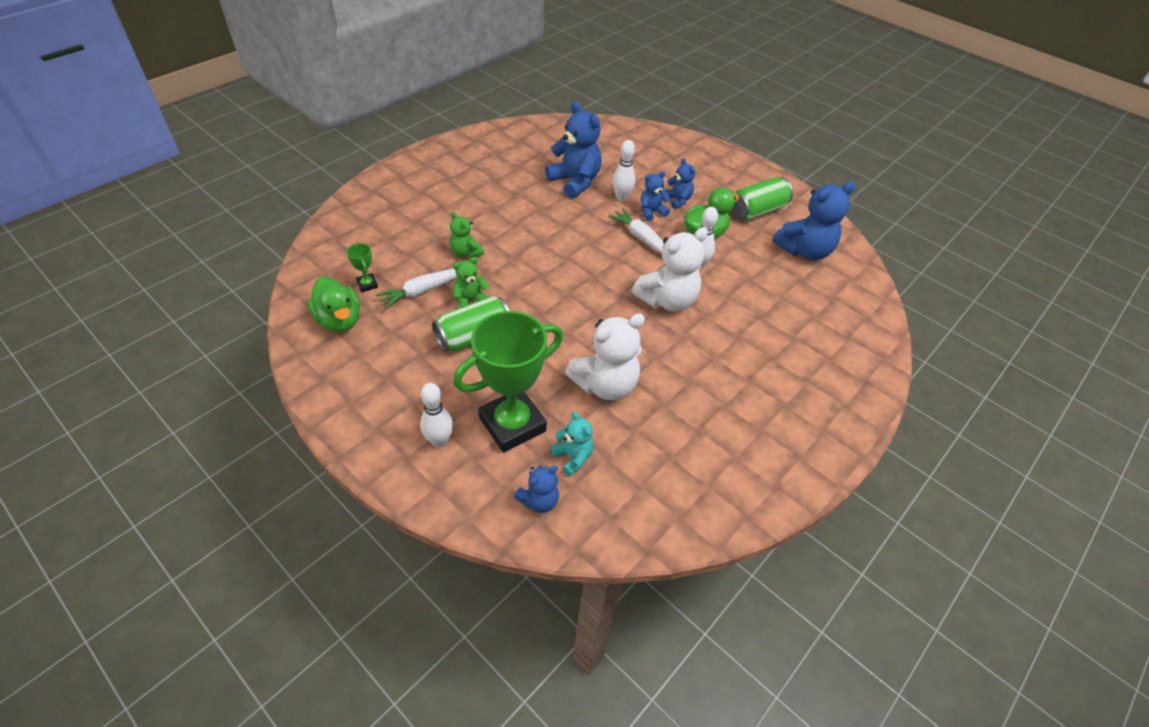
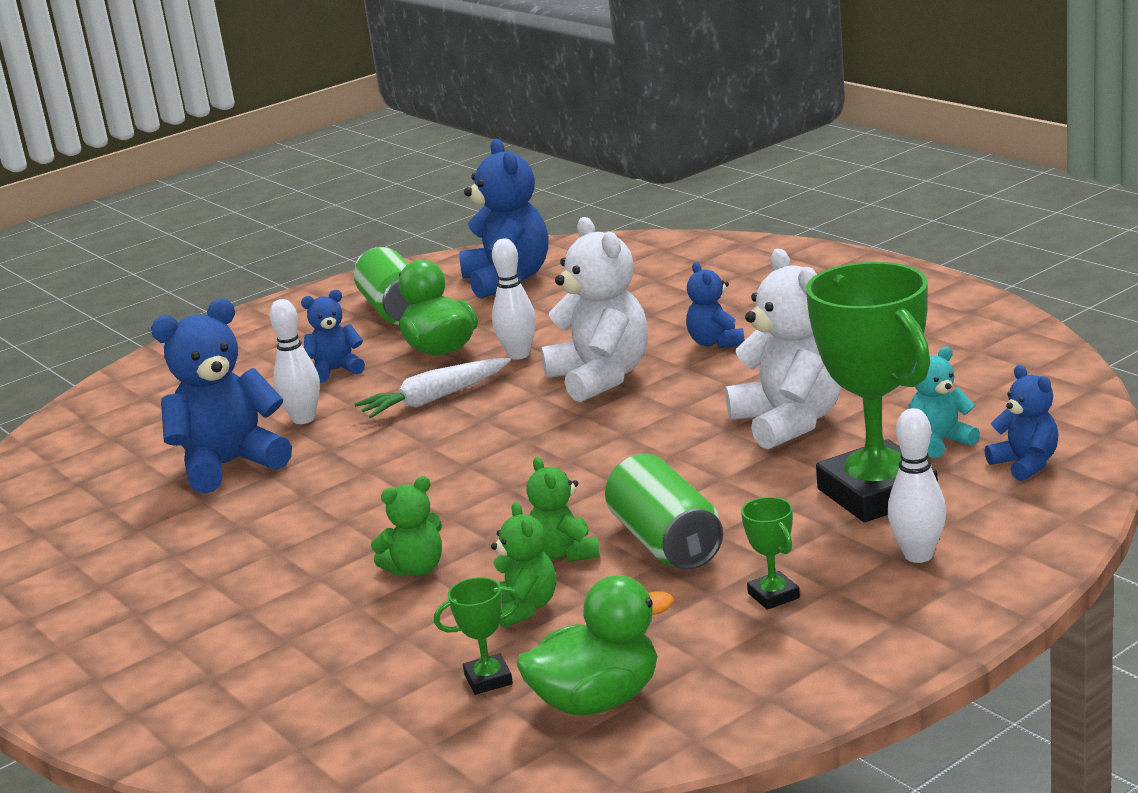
camera: 75 degrees left, 25 degrees down
white carrot [376,268,457,309] -> green teddy bear [491,502,556,628]
blue teddy bear [641,171,670,221] -> blue teddy bear moved to [686,262,745,348]
none -> green trophy [741,497,800,610]

